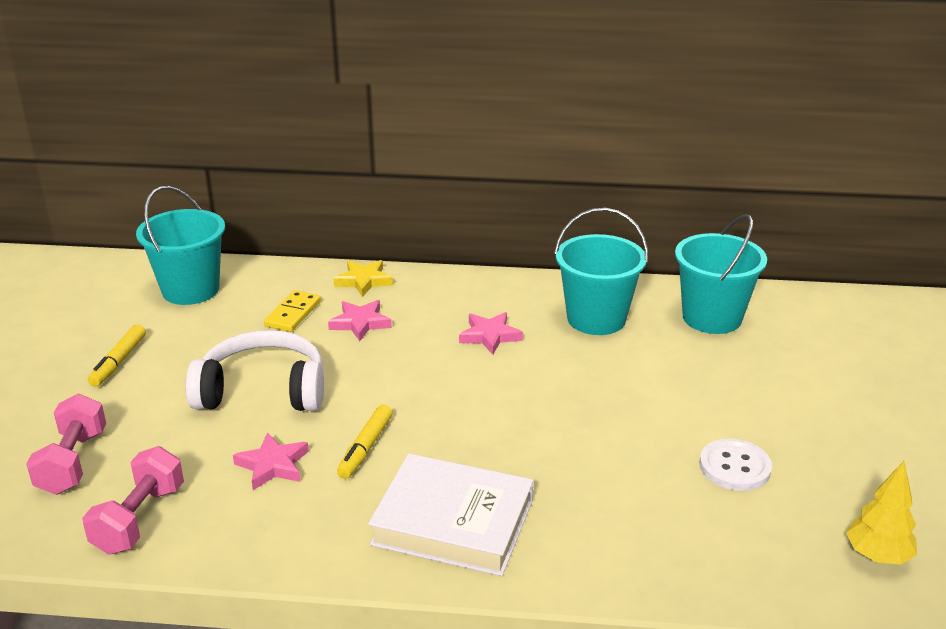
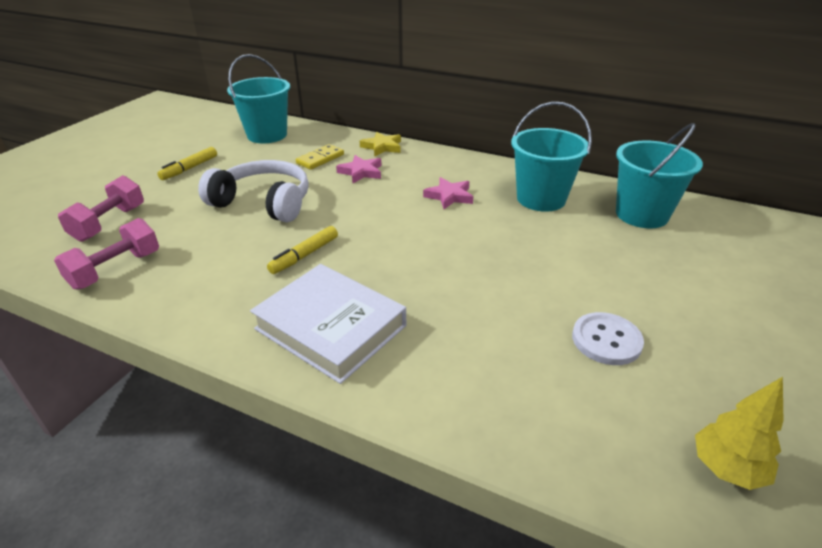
camera: 20 degrees right, 5 degrees up
pink star [233,432,309,490] -> none

